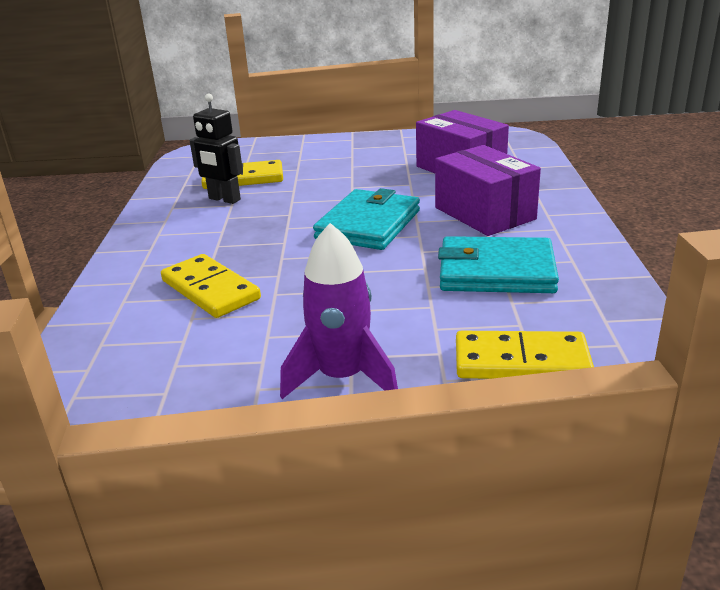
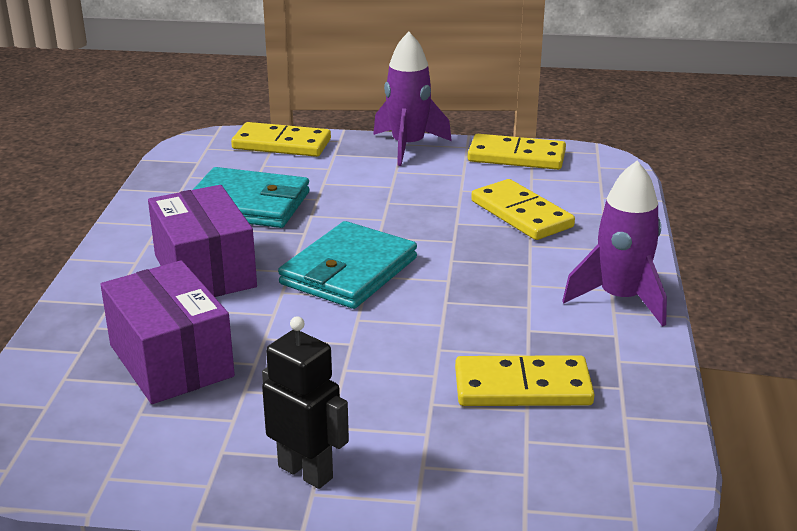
camera: 175 degrees left, 0 degrees up
black robot [190,93,243,204] -> black robot moved to [262,316,349,489]
none -> yellow domino [468,134,566,170]
none -> purple rocket [562,161,667,327]

